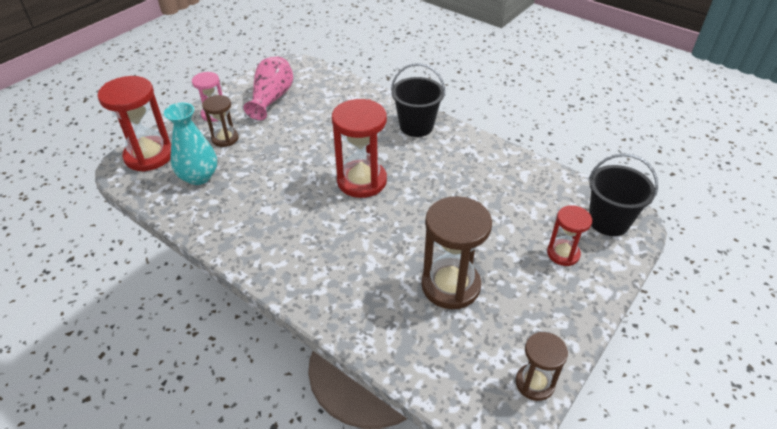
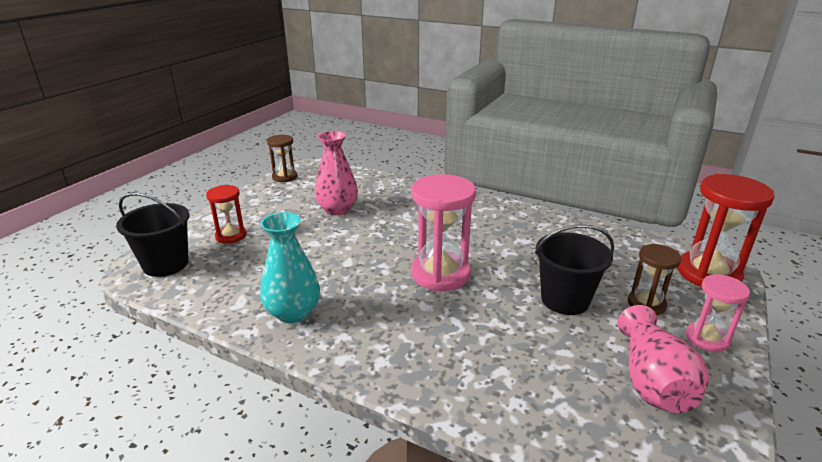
camera: 170 degrees right, 15 degrees down
turquoise vase [164,103,217,185] -> turquoise vase moved to [260,212,320,323]
red hourglass [332,99,387,198] -> pink hourglass [411,174,476,291]
black bucket [391,63,445,137] -> black bucket moved to [535,224,614,315]
brown hourglass [421,196,492,309] -> pink vase [314,131,358,215]

